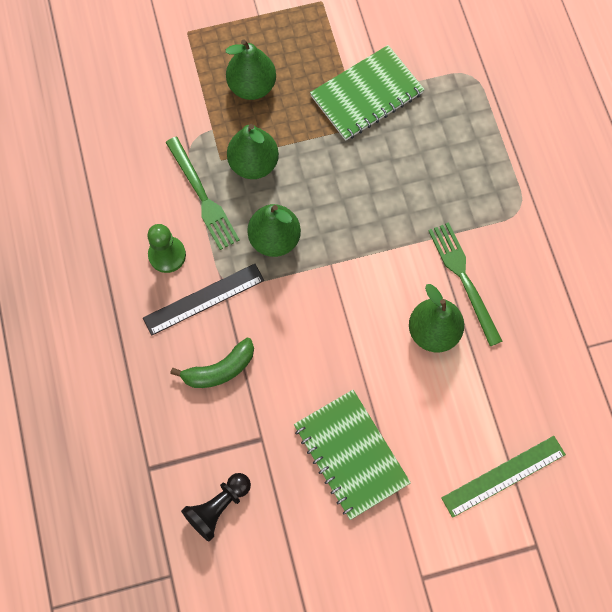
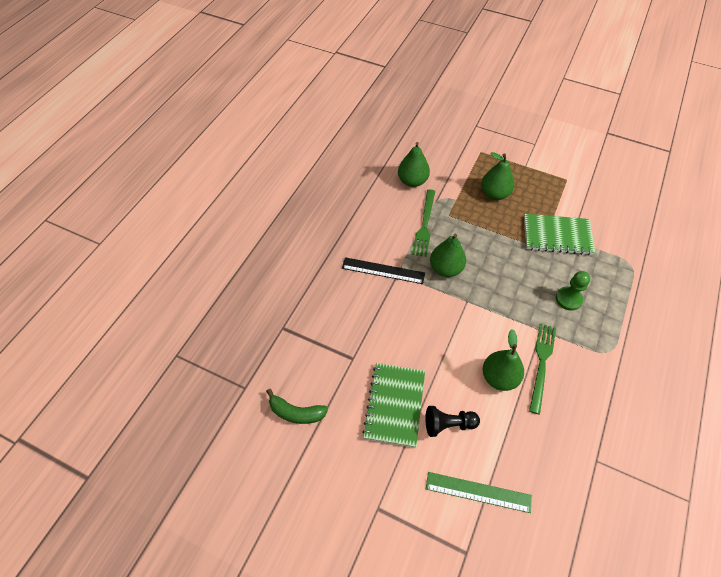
camera: 40 degrees right, 15 degrees down
green pawn [147,224,186,273] -> green pawn moved to [556,271,590,310]
green banana [170,338,254,388] -> green banana moved to [266,389,328,424]
black pawn [181,473,251,542] -> black pawn moved to [425,406,480,437]
green pear [227,124,279,179] -> green pear moved to [398,142,430,187]

